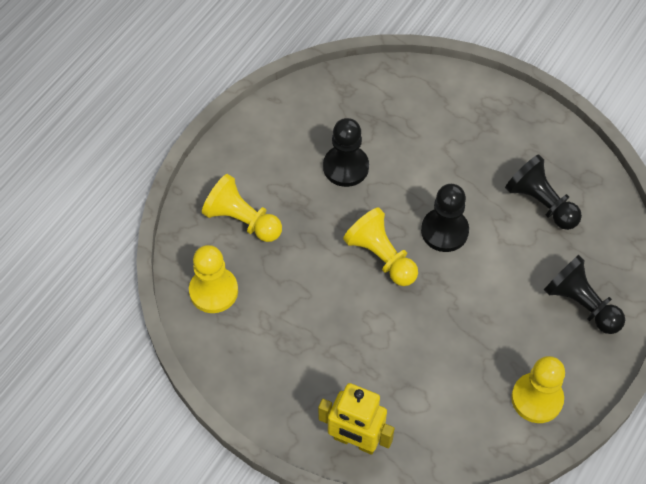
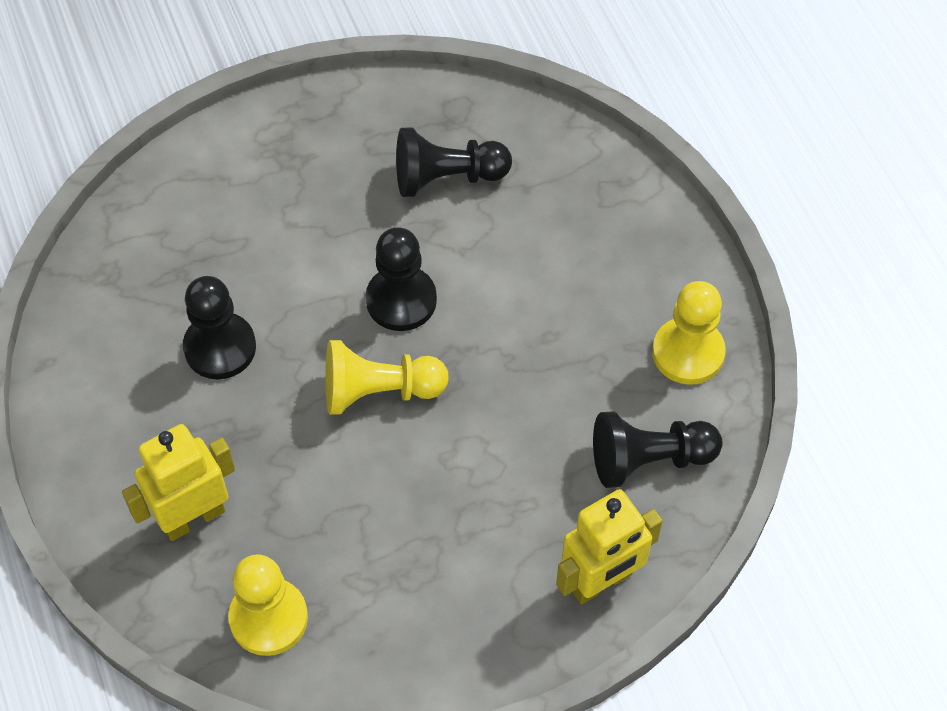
camera: 55 degrees left, 0 degrees up
yellow pawn [202,174,282,242] -> yellow robot [122,424,235,541]
black pawn [544,255,625,334] -> black pawn moved to [593,411,722,488]

